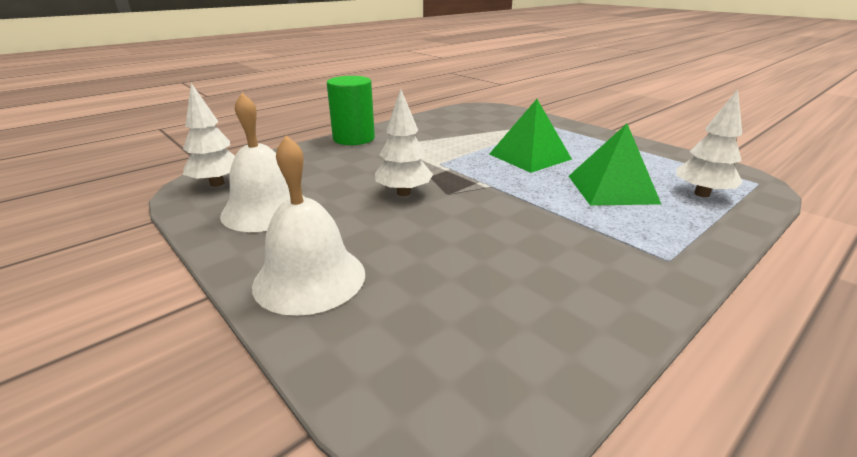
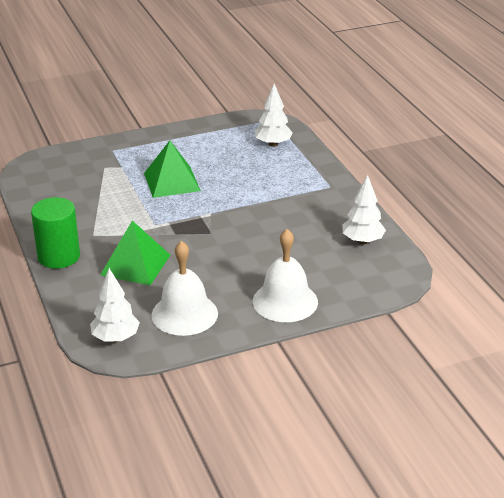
camera: 70 degrees left, 5 degrees up
white tree [375,89,433,196] -> white tree moved to [342,175,386,244]
green pyramid [569,124,661,206] -> green pyramid moved to [100,221,170,285]

